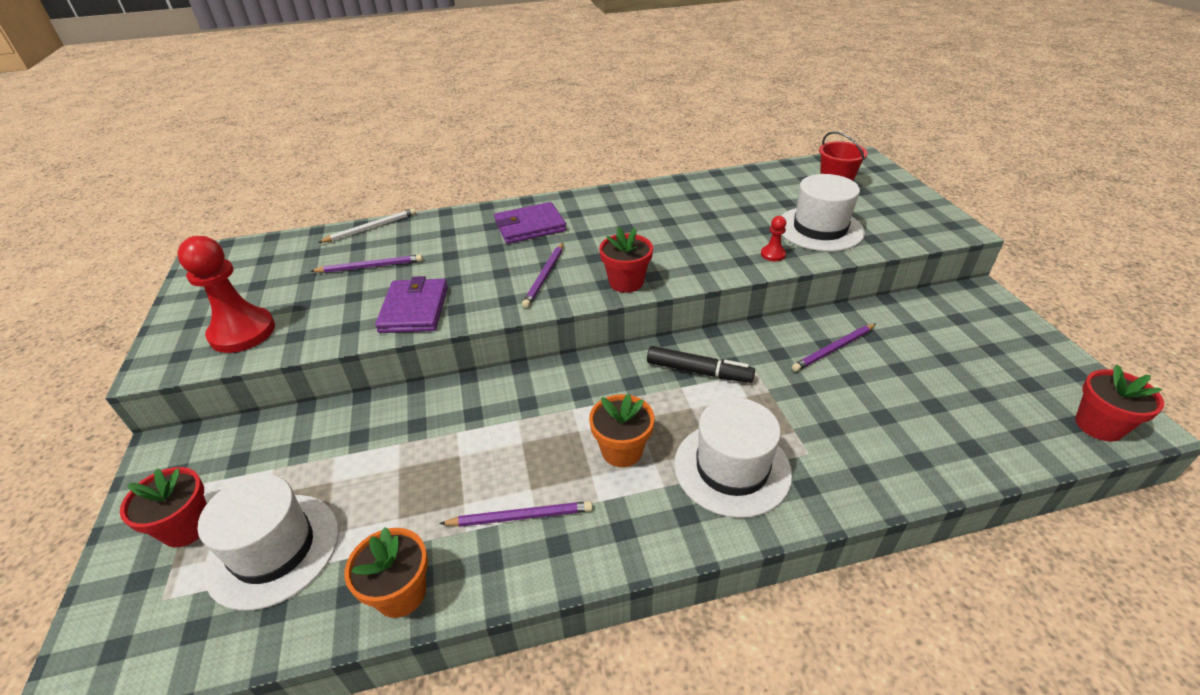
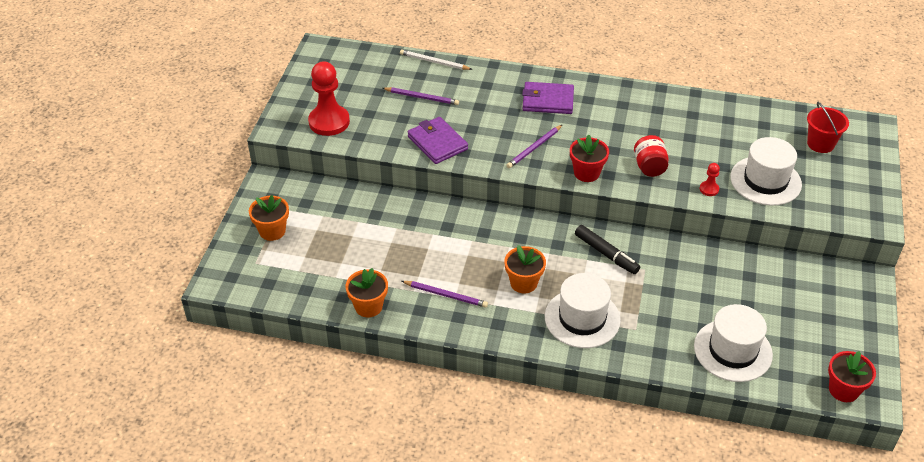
camera: 25 degrees right, 5 degrees up
red flower pot [120,467,207,547] -> orange flower pot [249,195,289,241]
white hat [198,474,339,611] -> white hat moved to [694,304,773,382]
white pencil [318,208,416,243] -> white pencil turned 150 degrees counterclockwise [400,50,473,70]
purple wallet [375,276,448,333] -> purple wallet turned 60 degrees counterclockwise [408,117,468,164]
purple pencil [792,324,876,372] -> none
none -> red jar [634,135,669,177]

